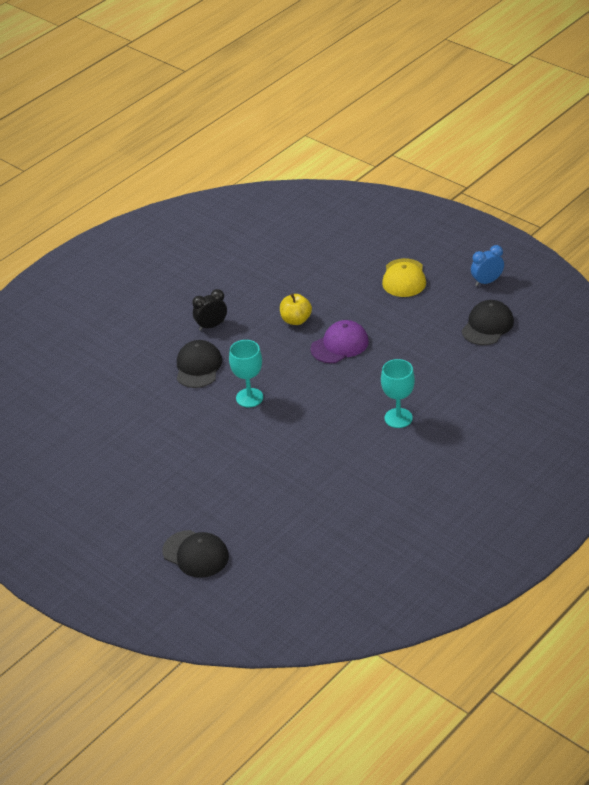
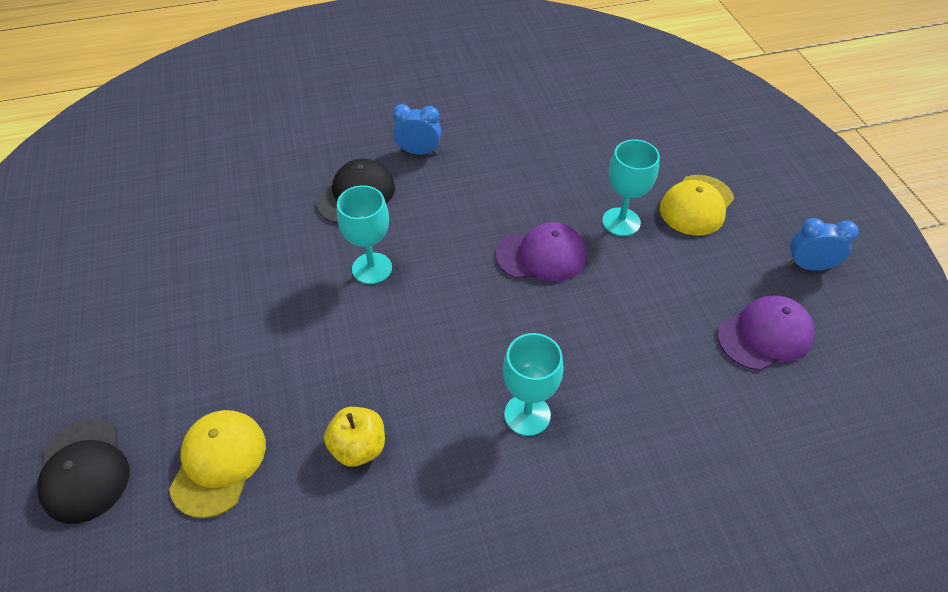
camera: 30 degrees right, 10 degrees up
black clock [192,289,227,331] -> blue clock [393,104,441,155]
yellow apple [280,293,312,325] -> yellow apple moved to [324,407,385,467]
black cap [462,300,514,345] -> purple cap [717,295,815,370]
none -> yellow cap [169,410,266,518]
none -> turquoise goblet [602,139,660,236]

